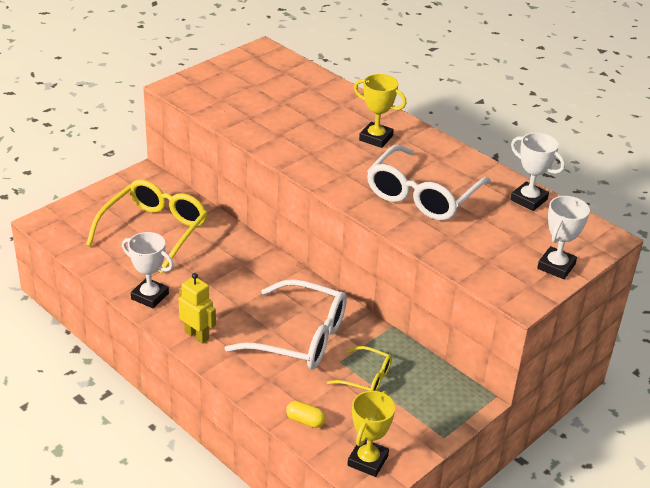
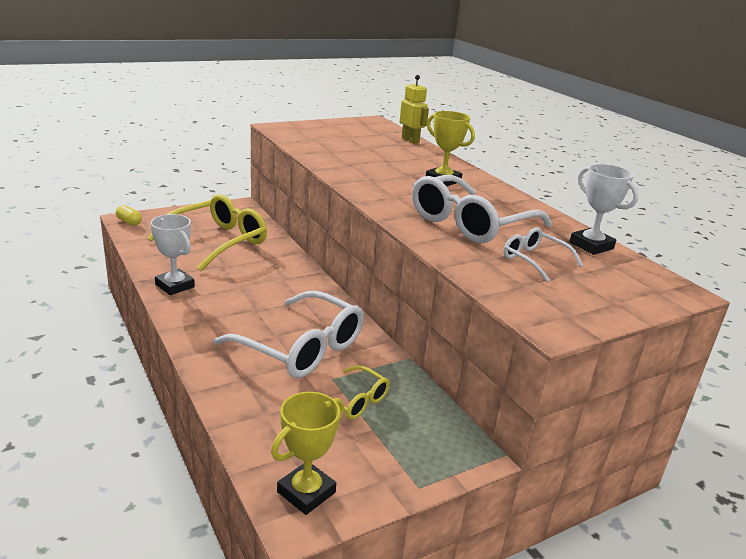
camera: 15 degrees right, 10 degrees down
yellow robot [179,273,216,344] -> yellow robot moved to [400,75,429,144]
yellow capsule [286,401,326,428] -> yellow capsule moved to [116,205,142,226]
white trophy [537,196,590,279] -> none
none -> white glasses [503,227,583,282]

